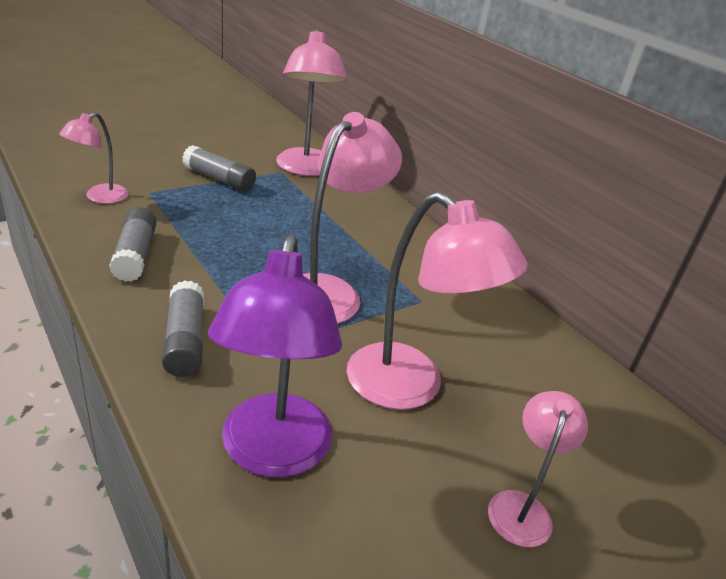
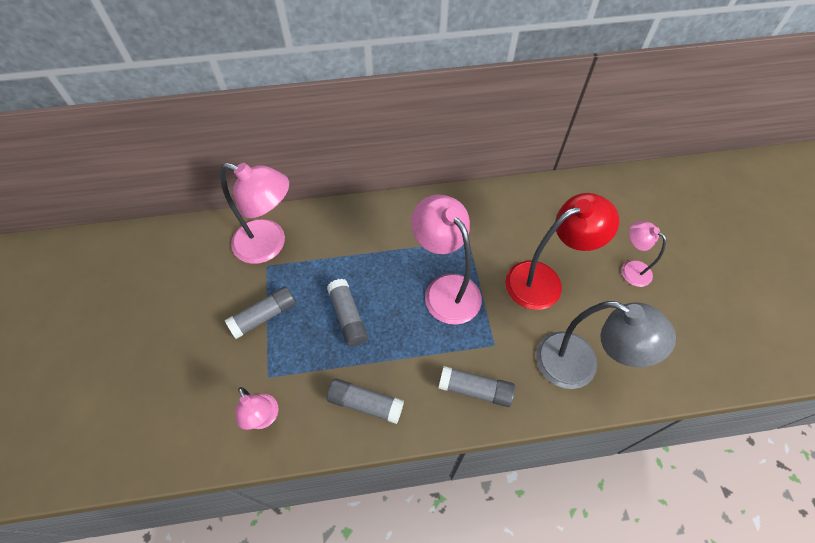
camera: 60 degrees left, 25 degrees up
purple lamp [208,234,342,478] -> grey lamp [536,301,676,389]
pink lamp [347,192,528,410] -> red lamp [505,193,619,310]
none -> grey glue stick [327,279,368,347]

